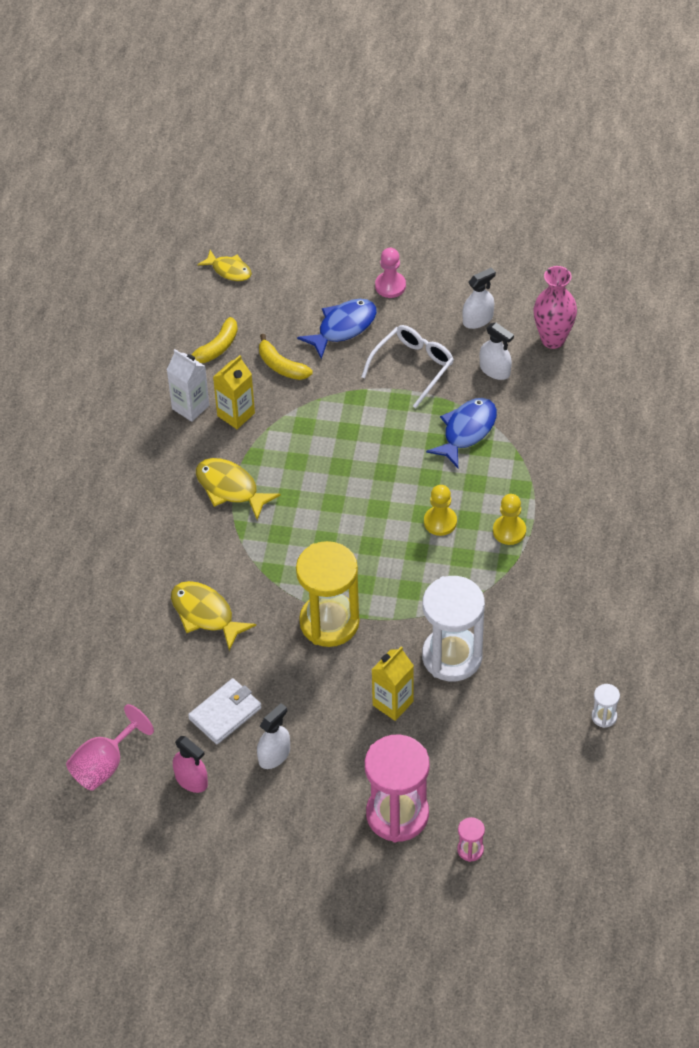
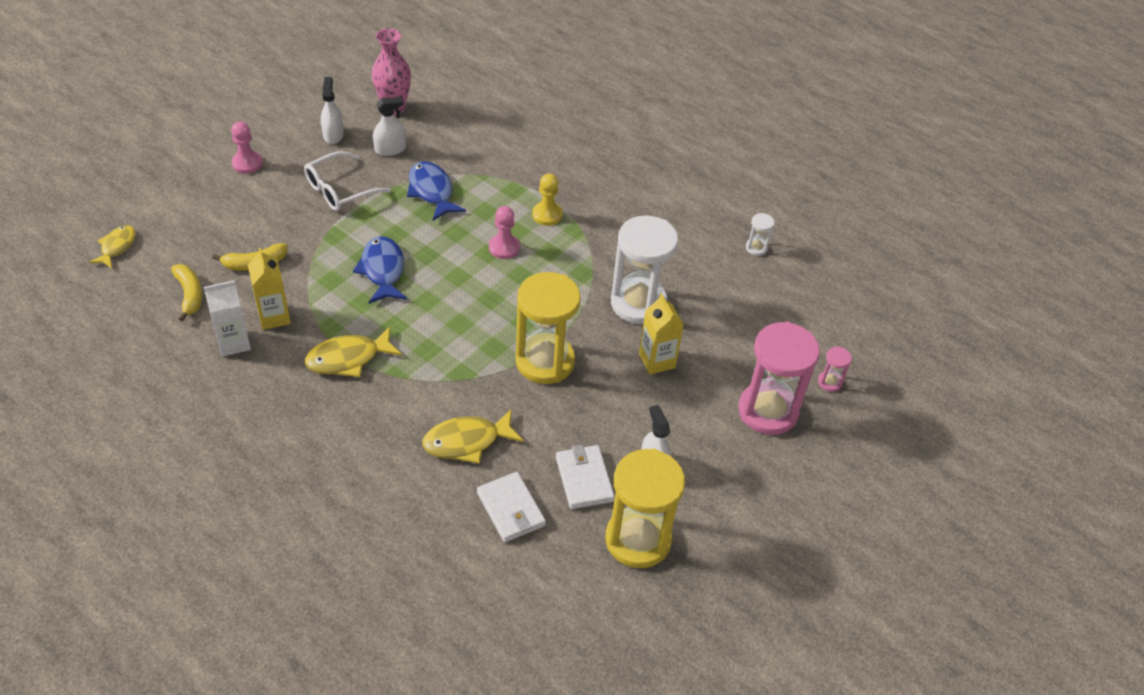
camera: 65 degrees left, 5 degrees down
pink goblet [66,704,154,791] -> none
pink spray bottle [173,736,208,793] -> yellow hourglass [605,449,685,568]
yellow fish [198,250,252,281] -> yellow fish turned 45 degrees counterclockwise [89,225,135,268]
blue fish [297,299,377,359] -> blue fish moved to [353,236,407,304]
white glasses [361,325,454,408] -> white glasses turned 105 degrees counterclockwise [304,151,391,211]
yellow pawn [424,485,457,536] -> pink pawn [489,206,520,259]
none -> white wallet [477,472,546,542]

